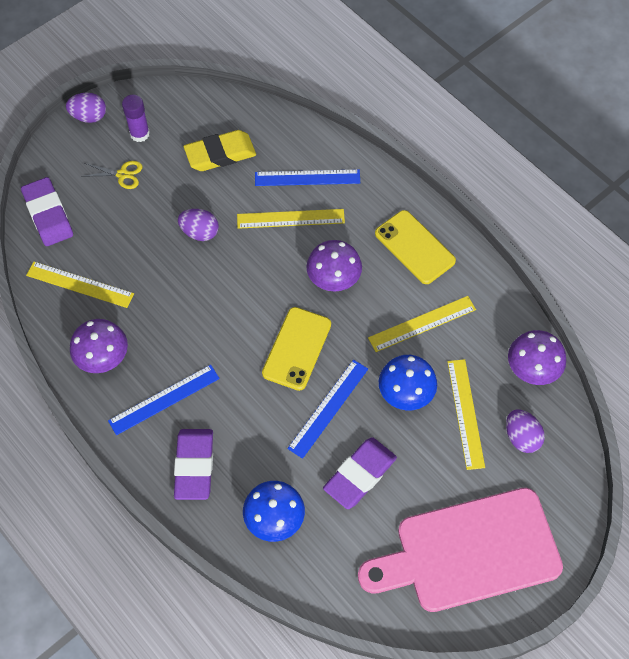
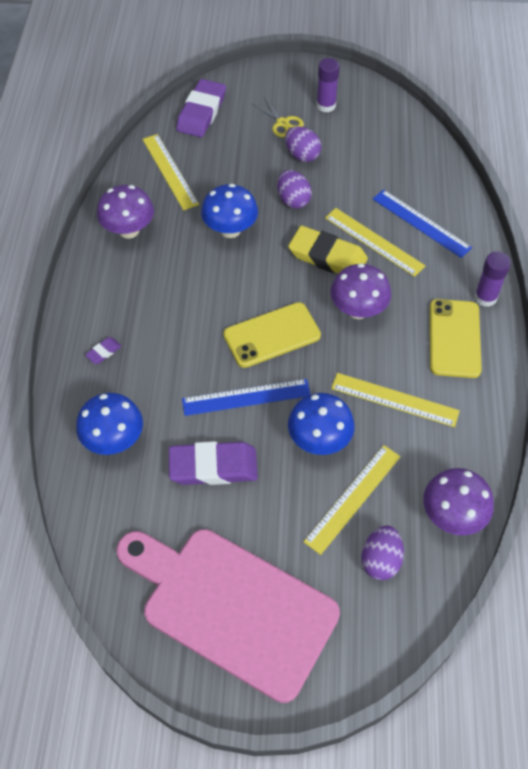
camera: 45 degrees right, 5 degrees down
purple egg [66,92,106,123] -> purple egg moved to [285,126,321,162]
blue ruler [108,365,220,435] -> none
purple eraser [174,429,213,500] -> purple eraser [85,337,122,364], size x0.44
yellow eraser [184,130,256,171] -> yellow eraser moved to [288,226,368,274]
none -> blue mushroom [201,184,258,238]
none -> purple glue stick [474,252,511,307]

